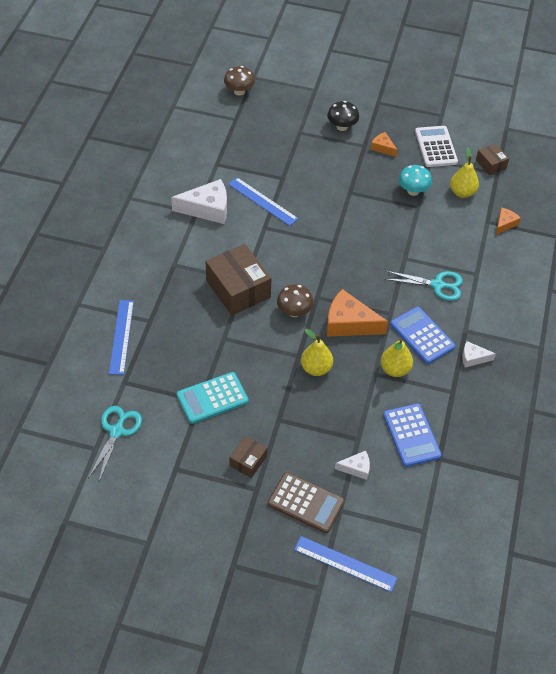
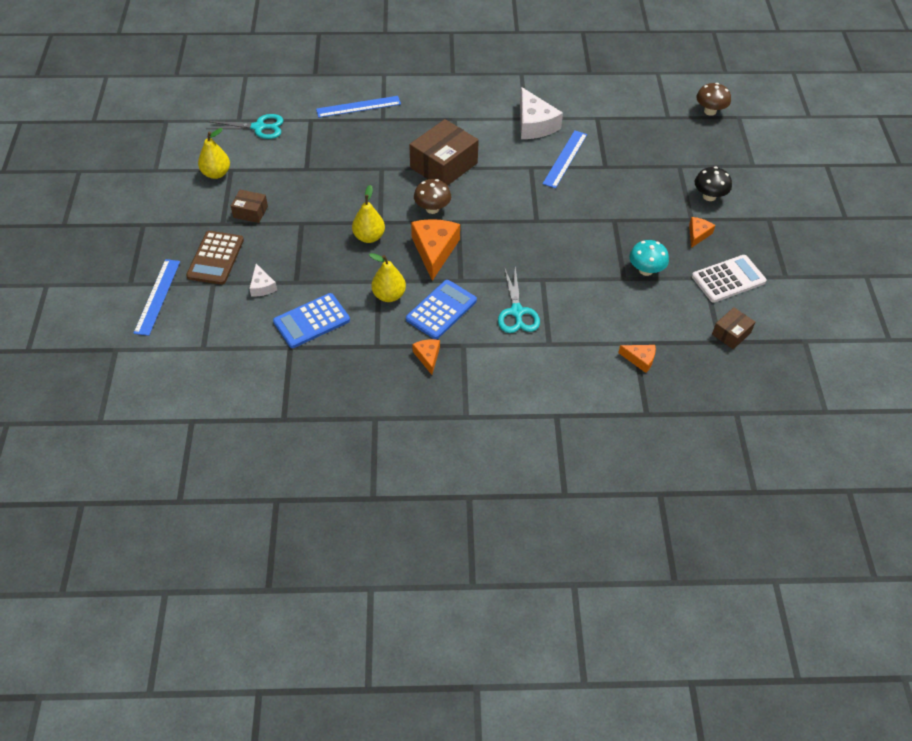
camera: 75 degrees right, 0 degrees up
turquoise calculator [177,372,249,424] -> none
yellow pear [450,147,479,198] -> yellow pear moved to [198,128,230,179]
white cheese [462,341,496,367] -> orange cheese [412,339,440,375]

